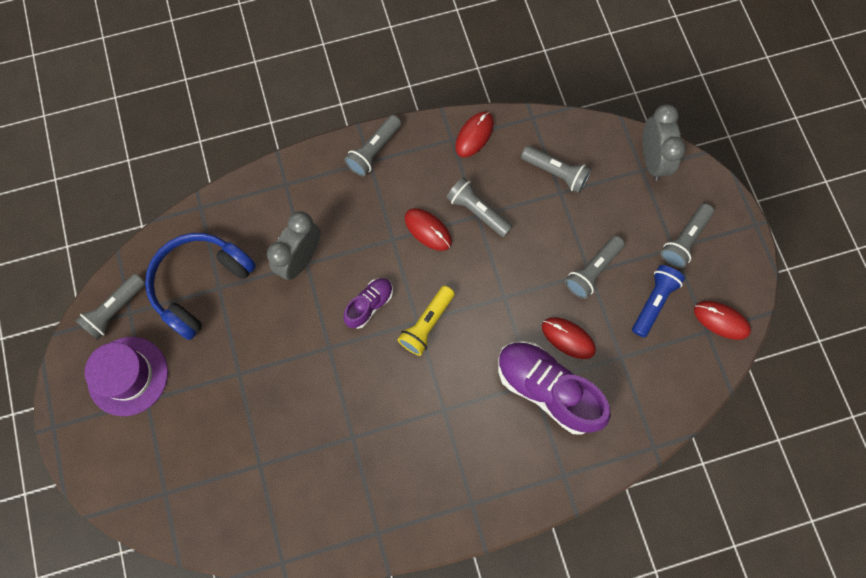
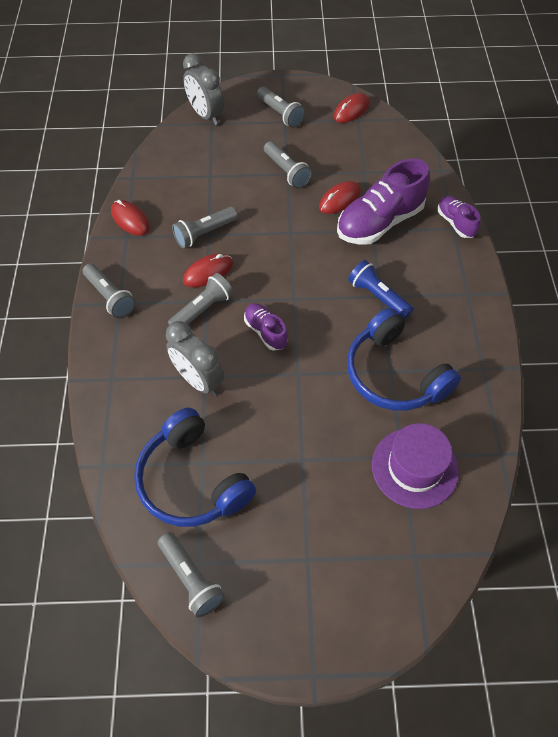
camera: 75 degrees left, 15 degrees down
purple hat [85,337,168,416] -> purple hat moved to [372,423,459,509]
yellow flashlight [397,286,455,356] -> none
grey flashlight [521,146,592,193] -> grey flashlight moved to [168,273,234,325]
blue flashlight [632,265,685,338] -> blue flashlight moved to [348,260,413,319]
grey clock [642,104,686,181] -> grey clock turned 135 degrees counterclockwise [183,53,224,125]
none -> blue headphones [347,308,461,411]
none -> purple shoe [437,196,481,238]

